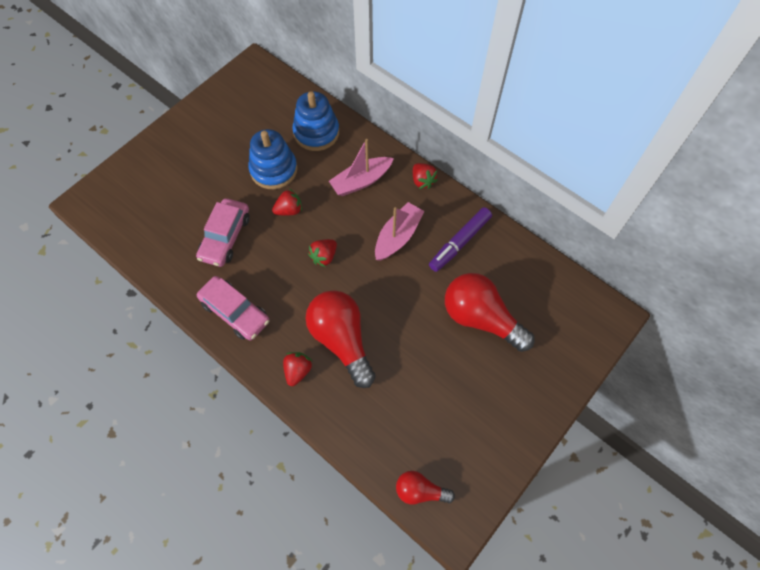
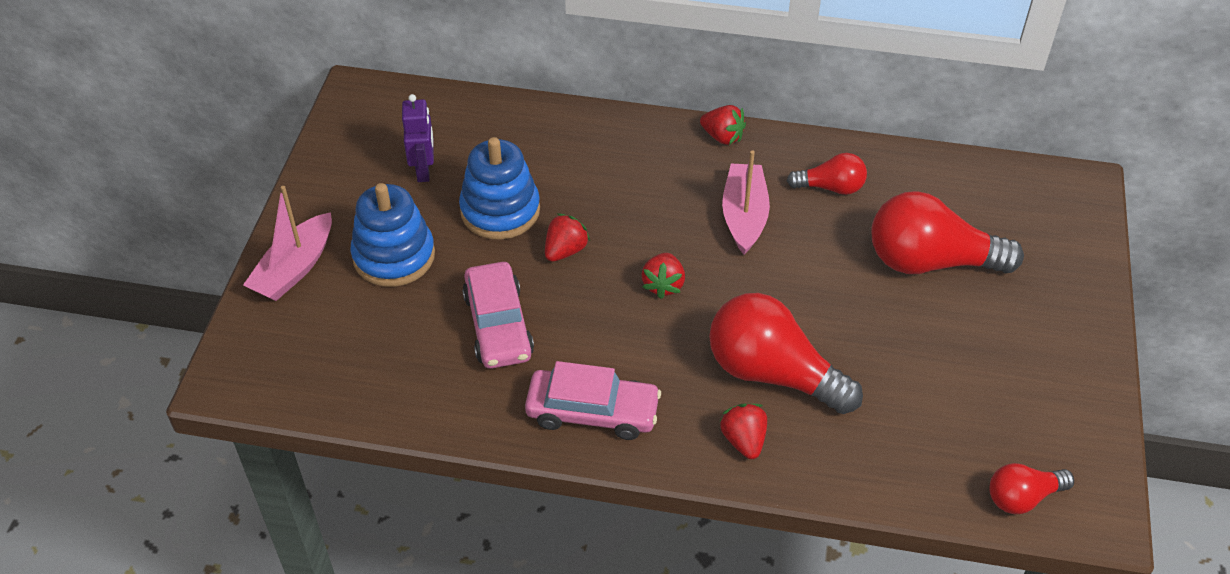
camera: 30 degrees left, 15 degrees down
blue stacking toy [292,91,339,151] -> blue stacking toy moved to [350,183,435,287]
pink boat [329,139,394,196] -> pink boat moved to [243,186,332,301]
purple marker [429,207,492,272] -> red light bulb [787,153,867,195]
none -> purple robot [402,94,434,182]

